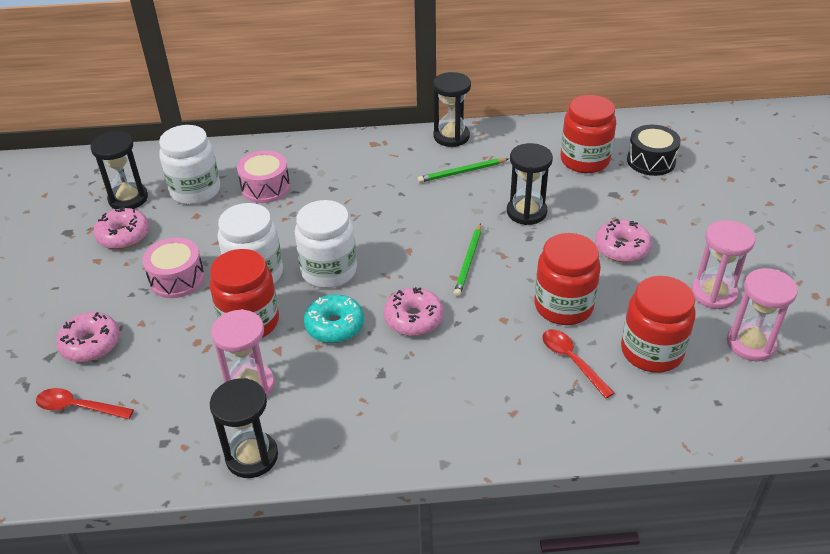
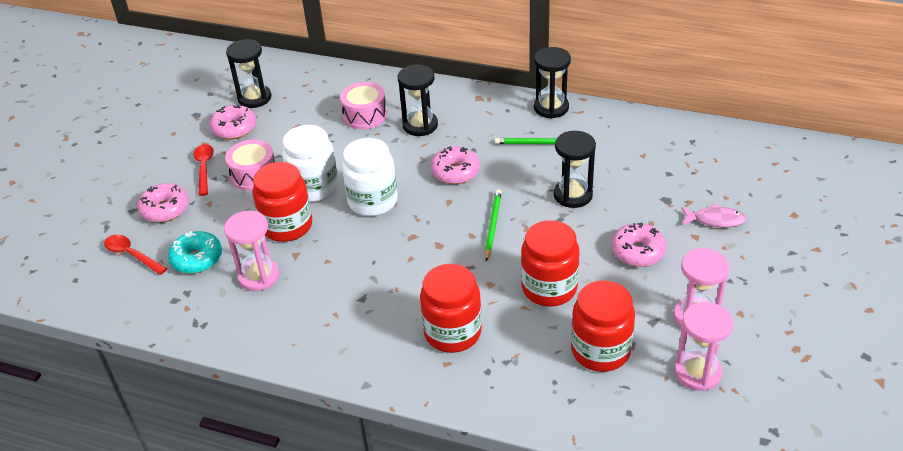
camera: 25 degrees right, 0 degrees up
white jar [159,125,220,205] -> none
black hourglass [210,378,278,478] -> black hourglass moved to [398,64,438,136]
turquoise donut [304,294,364,343] -> turquoise donut moved to [168,231,222,274]
pink donut [384,287,443,336] -> pink donut moved to [431,146,480,184]
green pencil [454,223,481,297] -> green pencil turned 150 degrees clockwise [485,189,502,261]
red spoon [542,329,614,399] -> red spoon moved to [193,144,214,196]
red jar [560,95,616,173] -> red jar moved to [420,264,482,353]
black drum [627,125,681,176] -> none
none -> pink fish [682,204,747,227]

